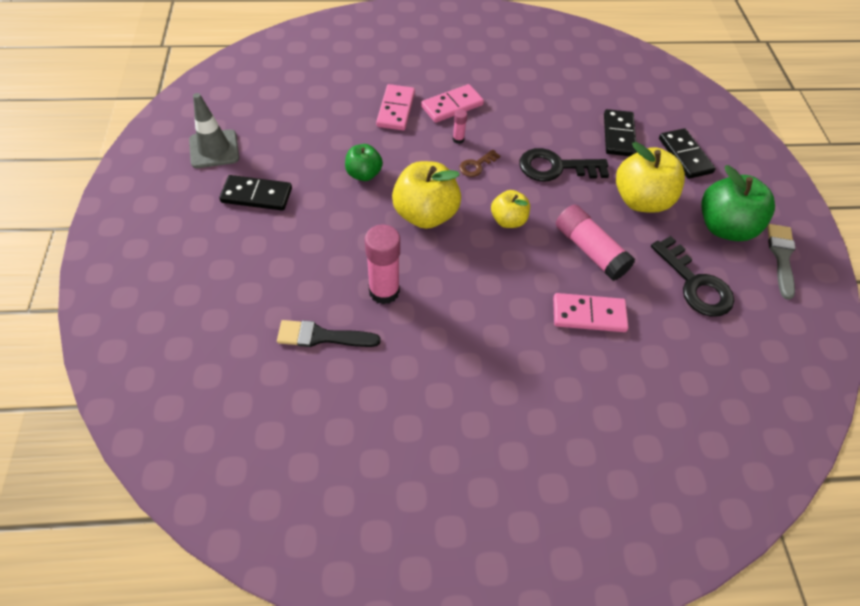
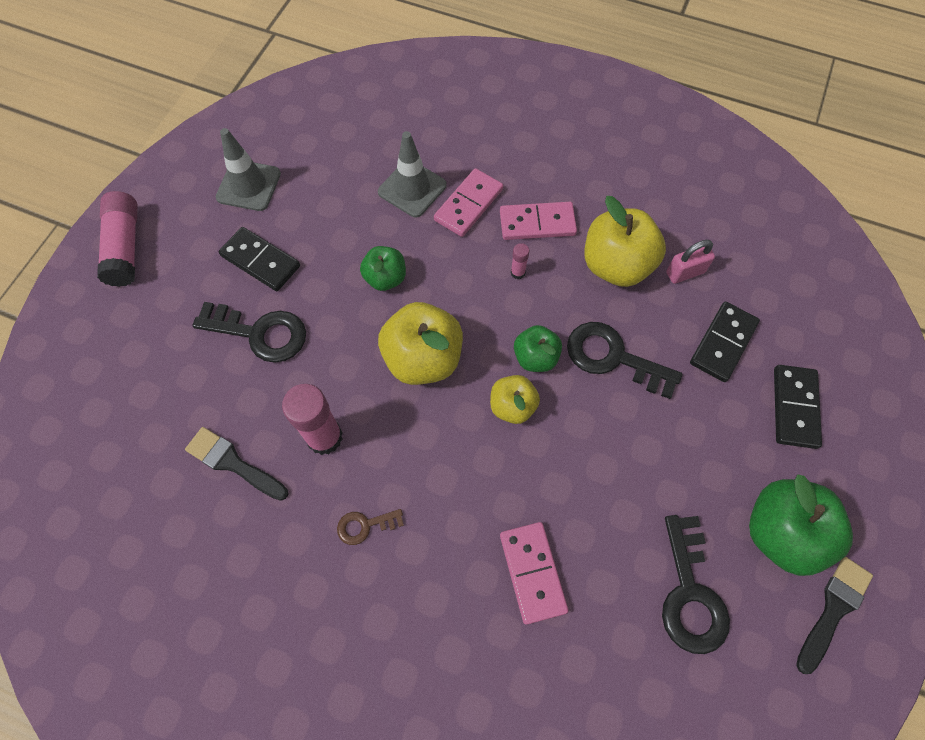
camera: 30 degrees right, 10 degrees up
brown key [459,149,500,177] -> brown key moved to [337,509,404,545]
pink domino [553,293,629,332] -> pink domino turned 45 degrees clockwise [500,522,568,625]
pink glue stick [556,205,635,281] -> pink glue stick moved to [97,191,138,287]
yellow apple [616,142,685,213] -> yellow apple moved to [585,196,666,287]
grey brush [767,224,796,300] -> black brush [796,557,873,674]
none -> black key [192,302,306,363]
none -> grey traffic cone [378,131,447,217]
none -> green apple [514,325,562,372]
none -> pink padlock [666,240,715,284]

